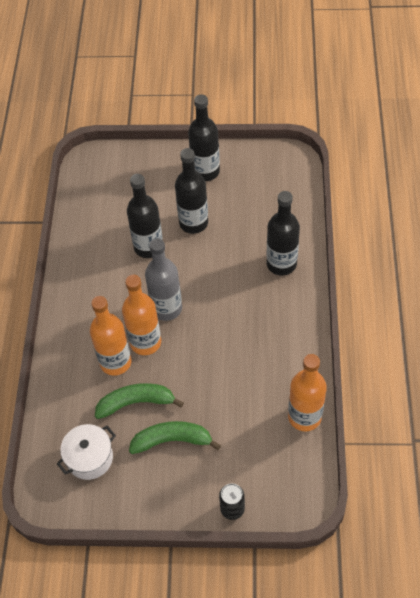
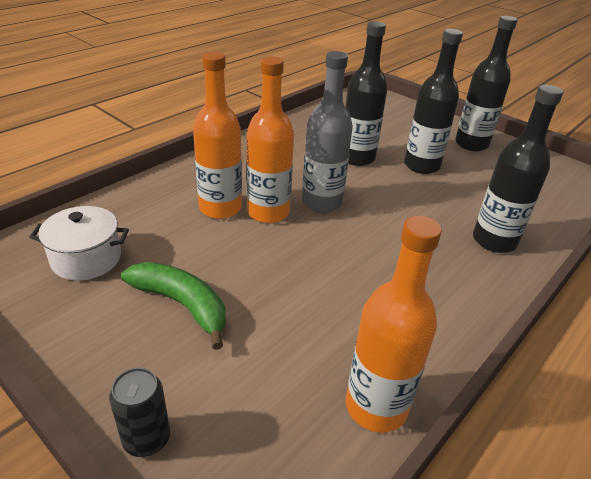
camera: 35 degrees right, 20 degrees down
green banana [95,383,184,419] -> none

